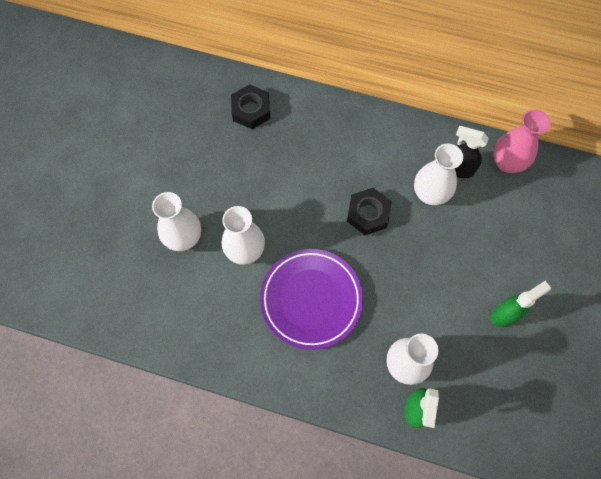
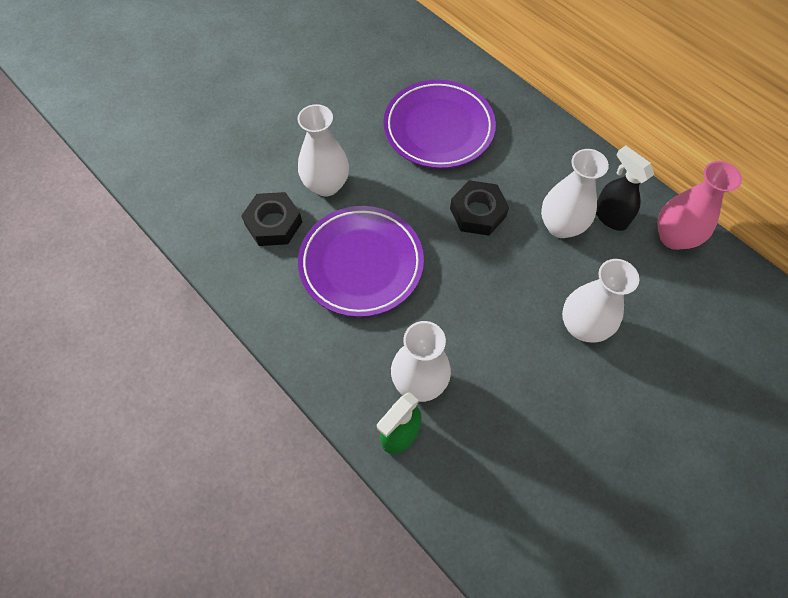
camera: 30 degrees right, 5 degrees down
white vase [152,192,201,251] -> white vase moved to [562,259,639,343]
black nut [231,84,271,129] -> black nut moved to [241,192,302,246]
green spray bottle [491,281,551,327] -> none
none -> purple plate [383,80,496,169]

